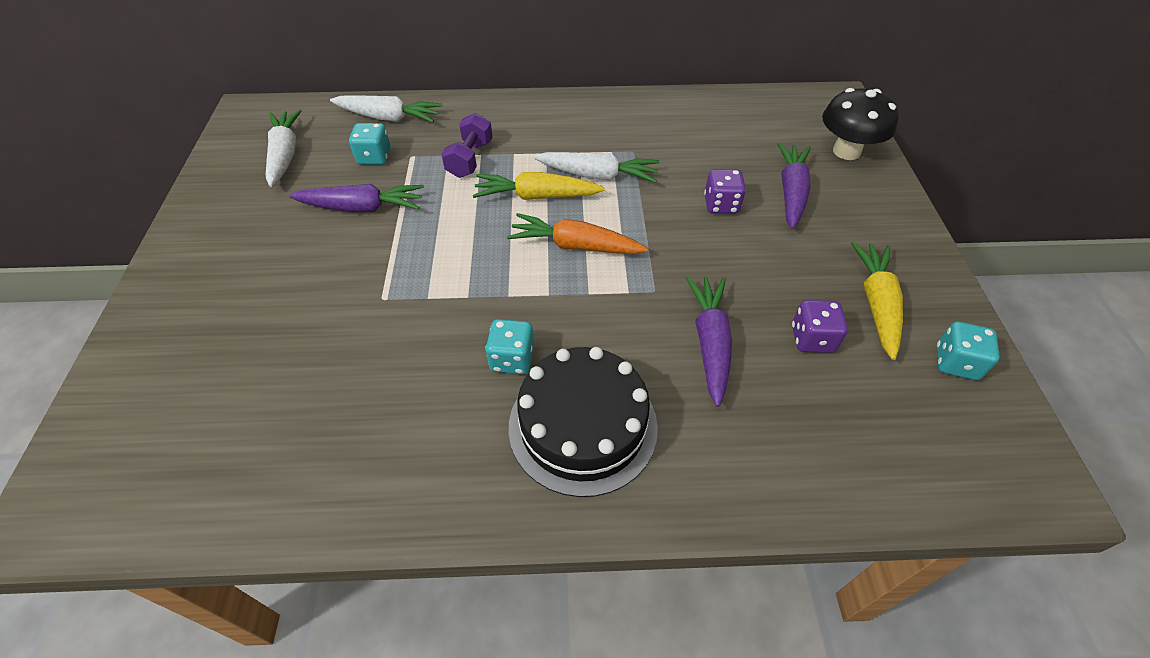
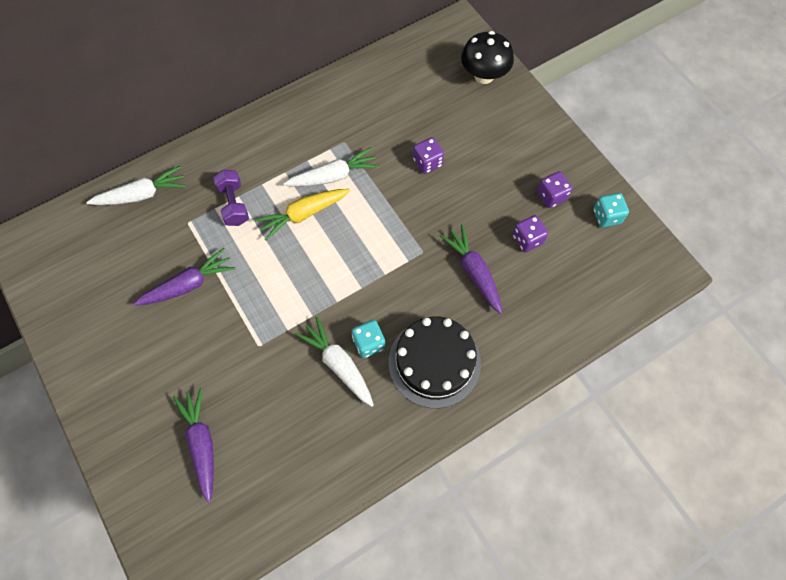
camera: 30 degrees left, 15 degrees up
white carrot [266,109,302,187] -> white carrot moved to [295,317,374,407]
turquoise dice [349,123,391,165] -> none
orange carrot [507,213,648,254] -> none
purple carrot [777,142,811,229] -> purple carrot moved to [173,388,214,503]
yellow carrot [851,241,903,360] -> purple dice [537,171,572,208]

